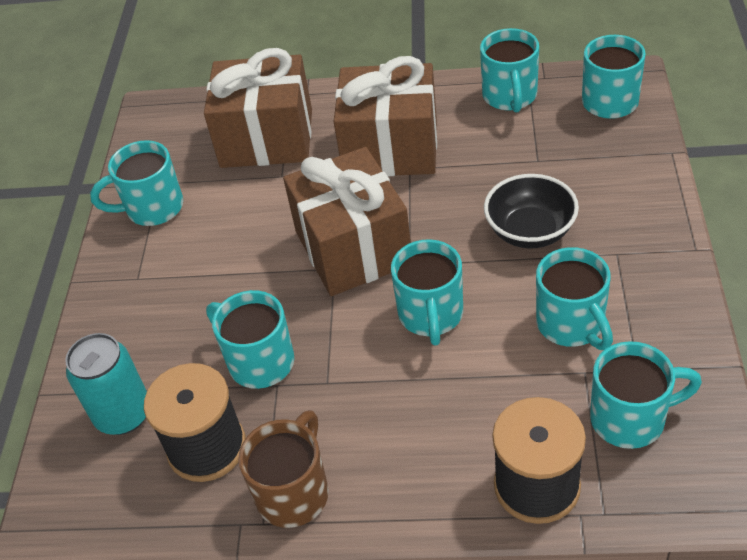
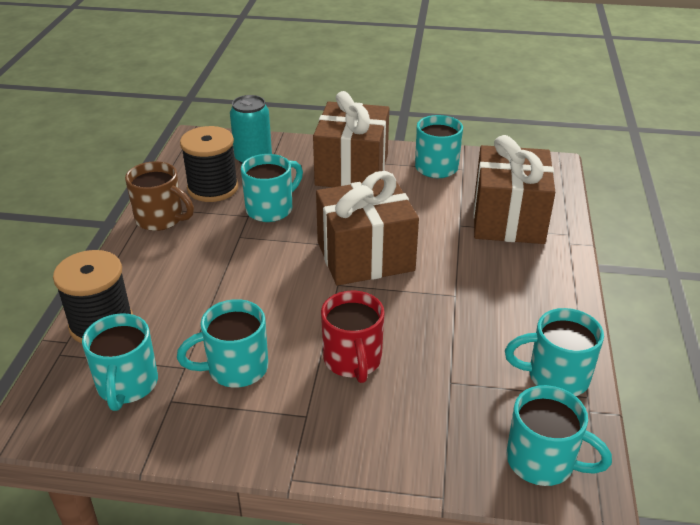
camera: 90 degrees right, 10 degrees down
brown gift [334,56,437,176] -> brown gift moved to [313,91,389,187]
turquoise mug [391,239,463,346] -> none
black bowl [484,174,579,248] -> red mug [321,290,384,383]

